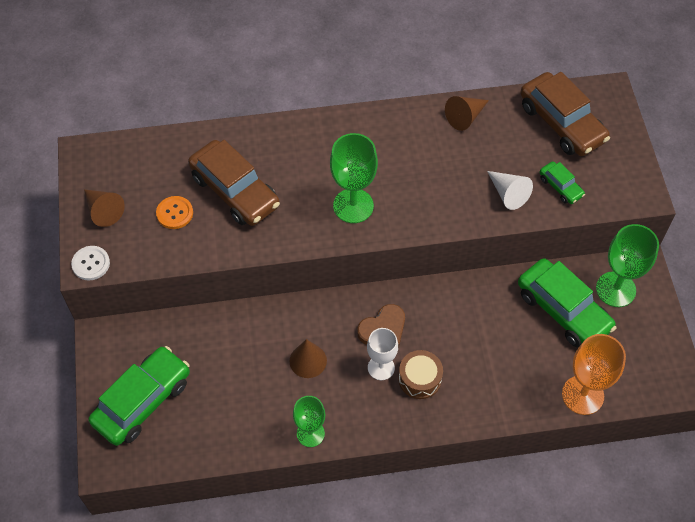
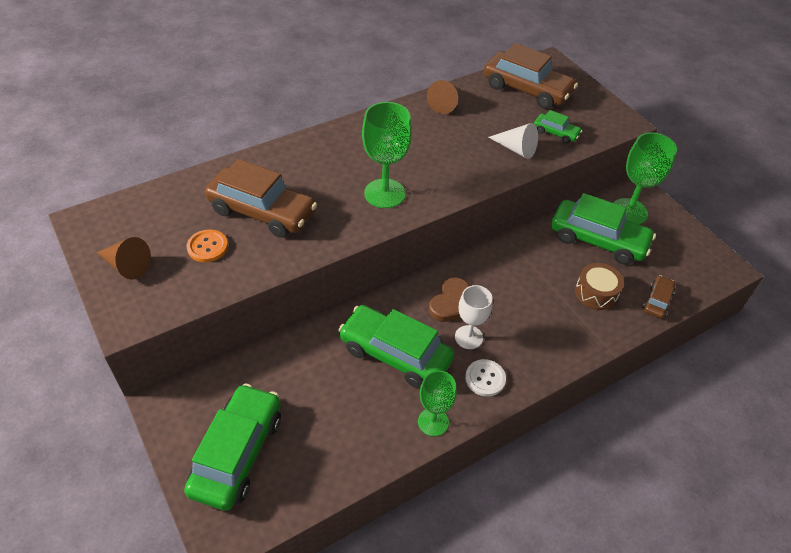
camera: 25 degrees left, 10 degrees down
white button [71,246,110,280] -> white button moved to [465,359,506,397]
brown cone [289,339,327,378] -> green car [338,305,454,389]
brown drum [398,350,443,399] -> brown drum moved to [575,263,624,310]
orange goblet [562,334,626,415] -> brown car [643,275,675,319]

